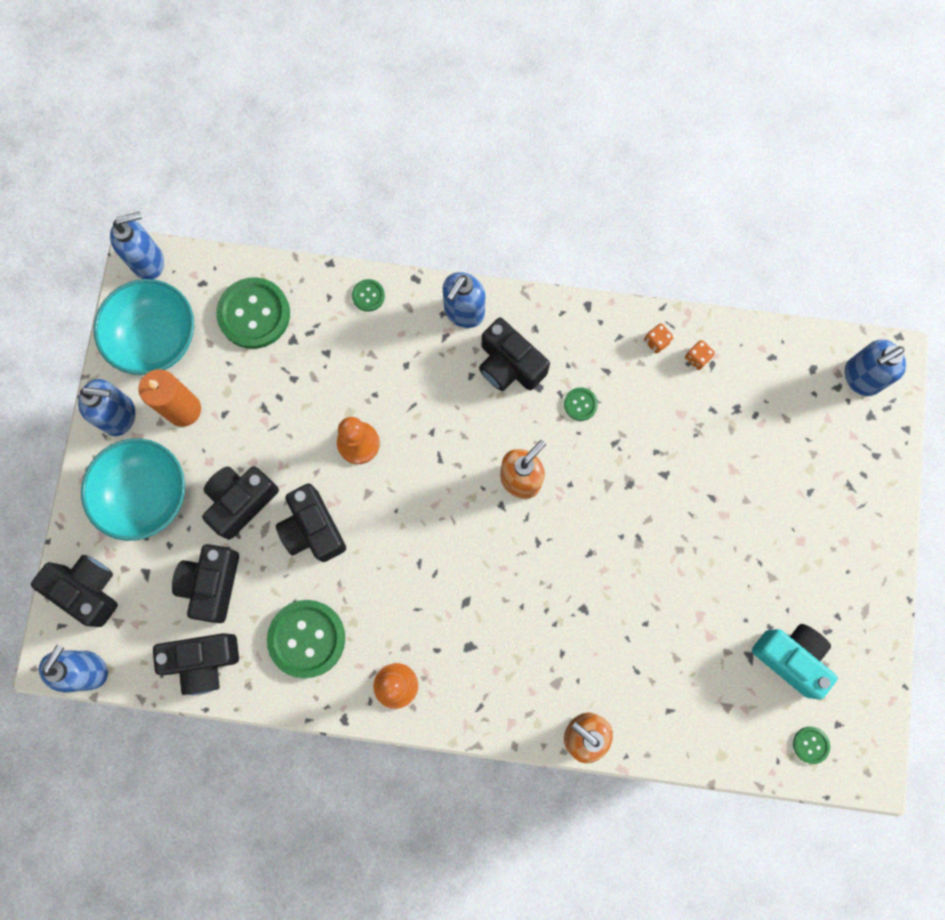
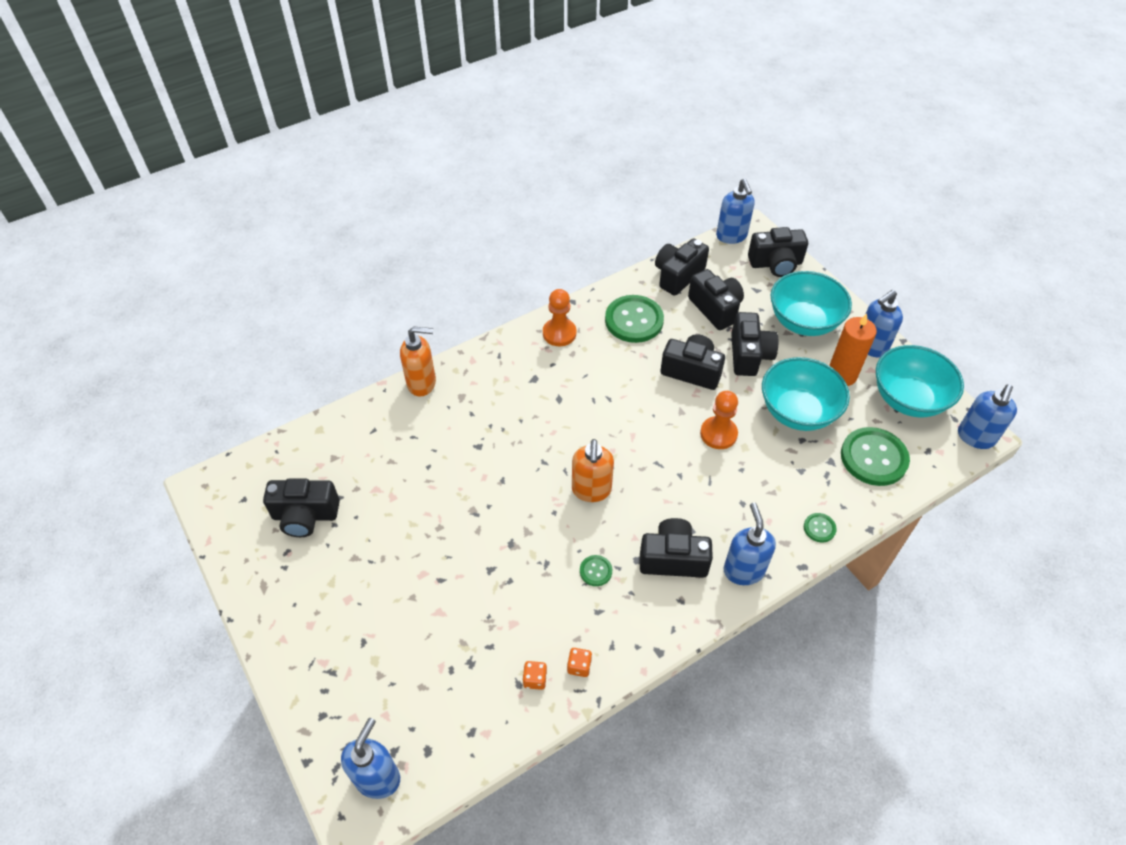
camera: 140 degrees right, 25 degrees down
turquoise camera [752,624,838,700] -> black camera [263,478,340,537]
green button [793,727,830,764] -> none
none -> turquoise bowl [762,357,850,431]

